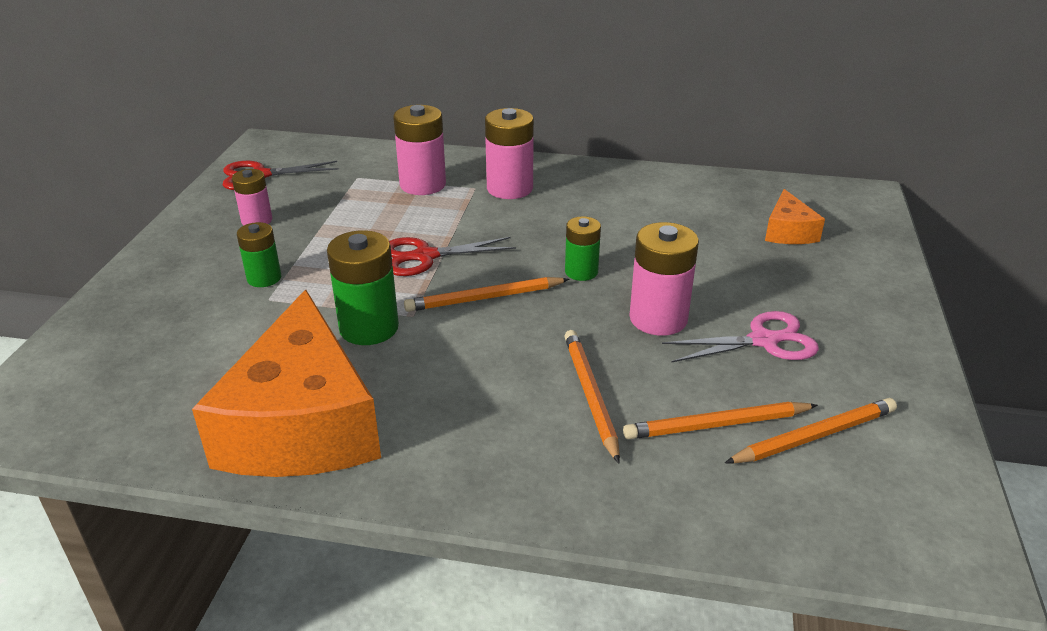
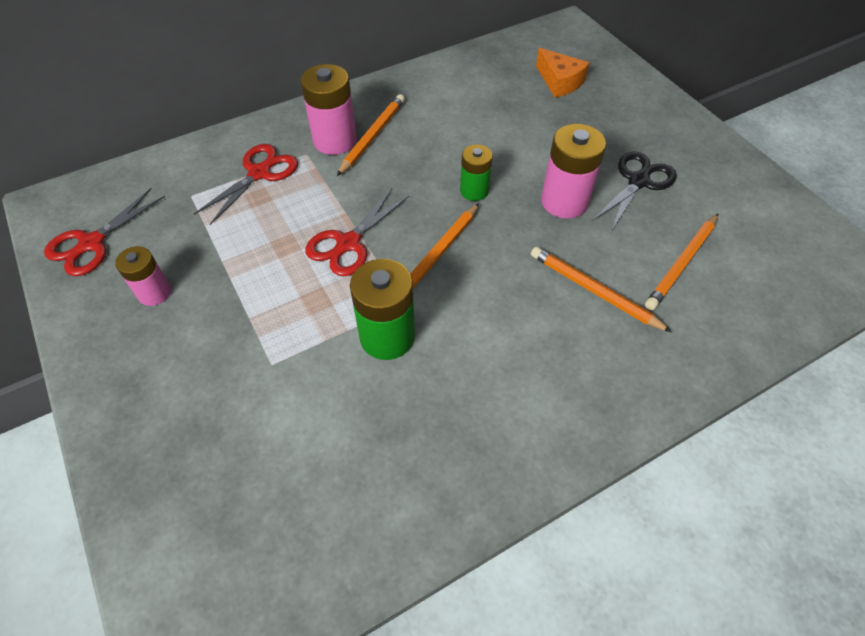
camera: 40 degrees left, 20 degrees up
orange cheese [192,290,381,477] -> none
green battery [237,222,281,287] -> none
pink battery [393,105,446,195] -> red scissors [194,144,298,225]
pink scissors [662,311,819,363] -> black scissors [591,151,677,232]
orange pencil [725,398,897,464] -> orange pencil moved to [337,94,405,176]

